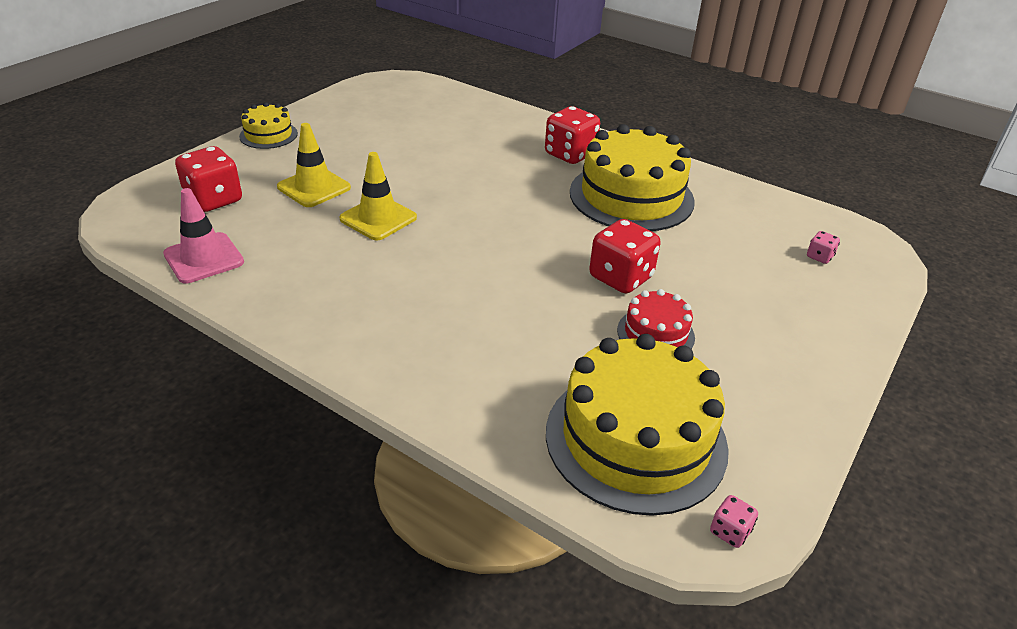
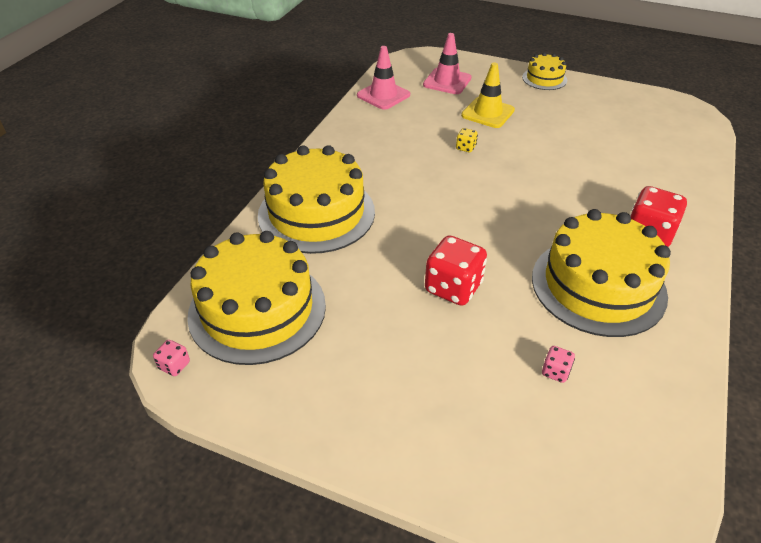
camera: 80 degrees right, 5 degrees up
red dice [175,146,242,212] -> pink traffic cone [423,33,471,94]
yellow traffic cone [339,152,417,240] -> yellow dice [456,128,478,152]
red cake [617,289,695,349] -> none
pink dice [807,231,840,264] -> pink dice moved to [542,346,575,383]
none -> yellow cake [258,145,375,254]

